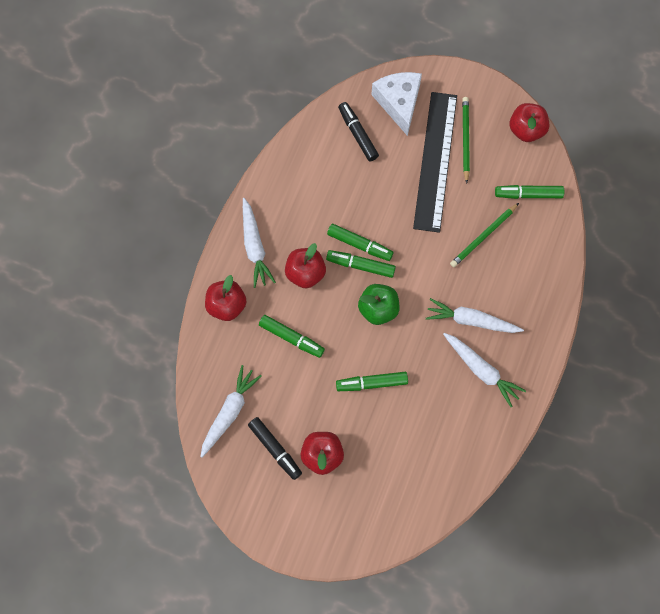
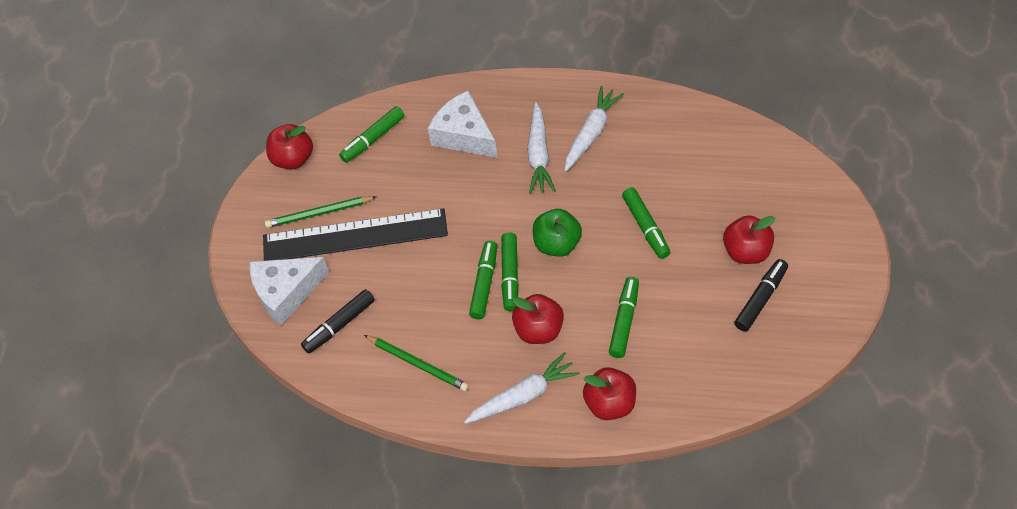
camera: 100 degrees left, 15 degrees down
white carrot [200,365,262,457] -> none
green pencil [450,203,519,267] -> green pencil moved to [364,335,469,391]
green marker [495,185,564,199] -> green marker turned 60 degrees clockwise [339,106,405,163]
none -> white cheese [428,91,497,158]

